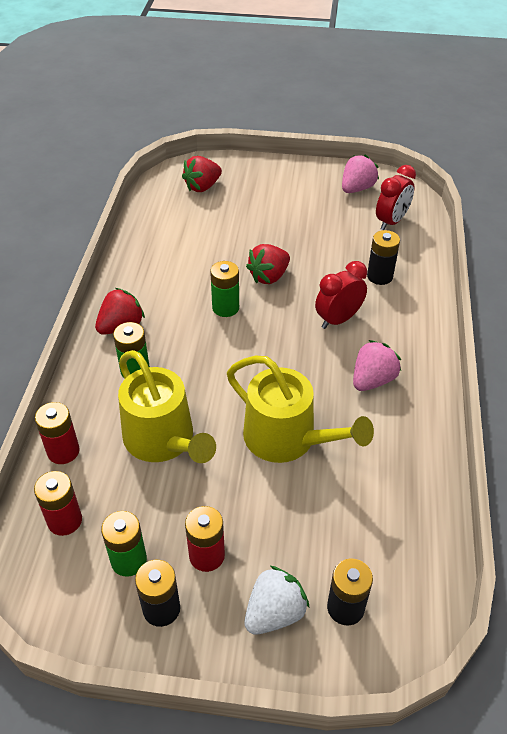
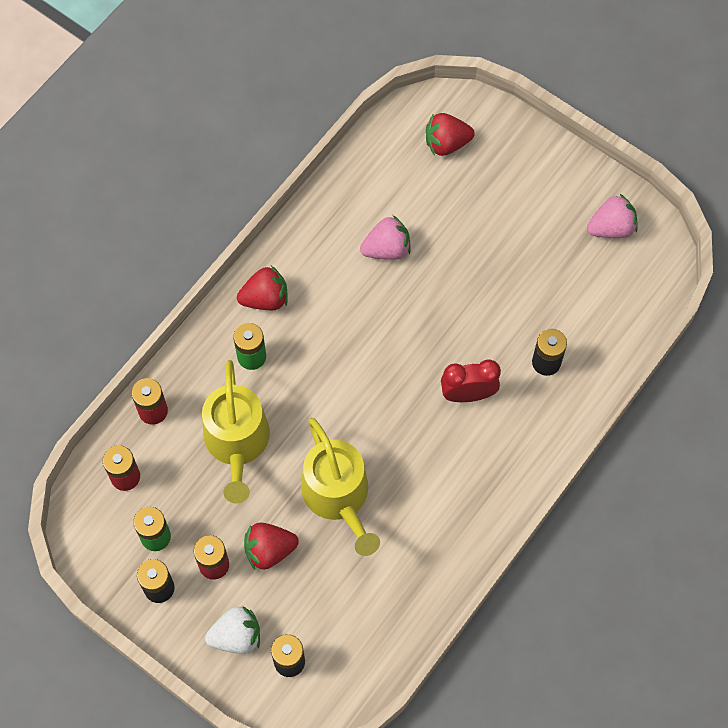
camera: 30 degrees right, 20 degrees up
green battery [210,261,239,317] -> none
red strawberry [246,244,290,284] -> red strawberry moved to [244,523,299,570]
pink strawberry [353,340,401,391] -> pink strawberry moved to [360,215,411,260]
red clock [376,165,416,230] -> none

